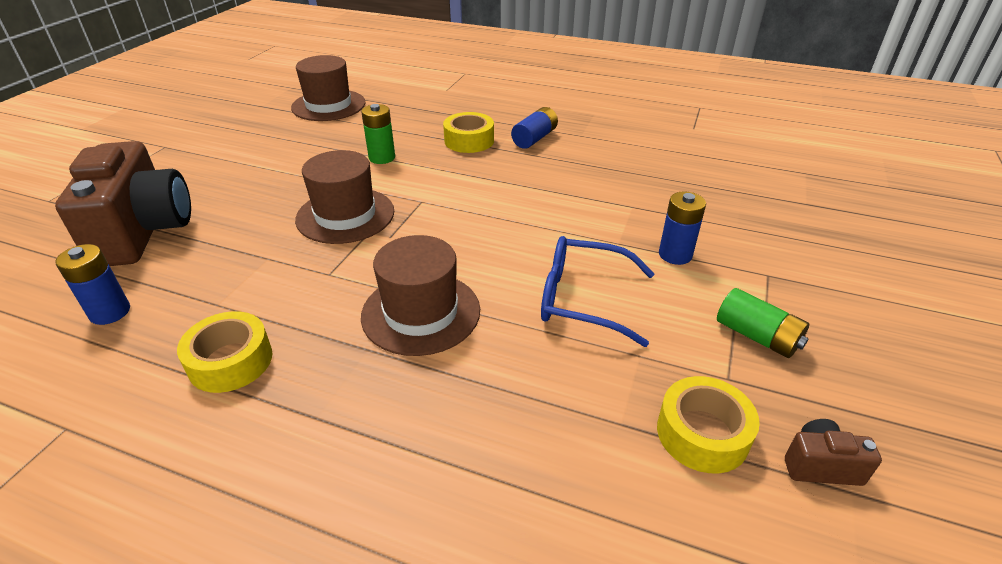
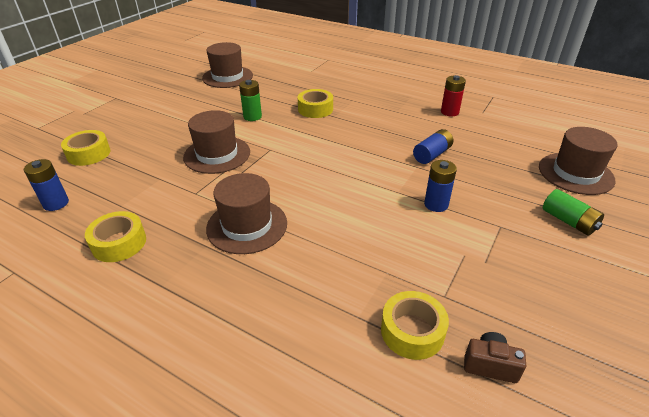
camera: 10 degrees right, 0 degrees up
brown camera [55,141,191,266] -> yellow tape [61,130,111,166]
blue battery [511,107,558,149] -> blue battery moved to [413,129,453,164]
blue glasses [541,236,654,347] -> none
green battery [717,288,809,358] -> green battery moved to [543,189,604,235]
none -> red battery [441,75,466,116]
none -> brown hat [539,127,618,195]

